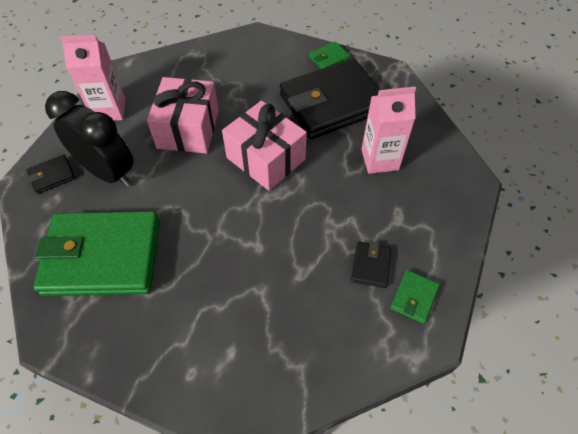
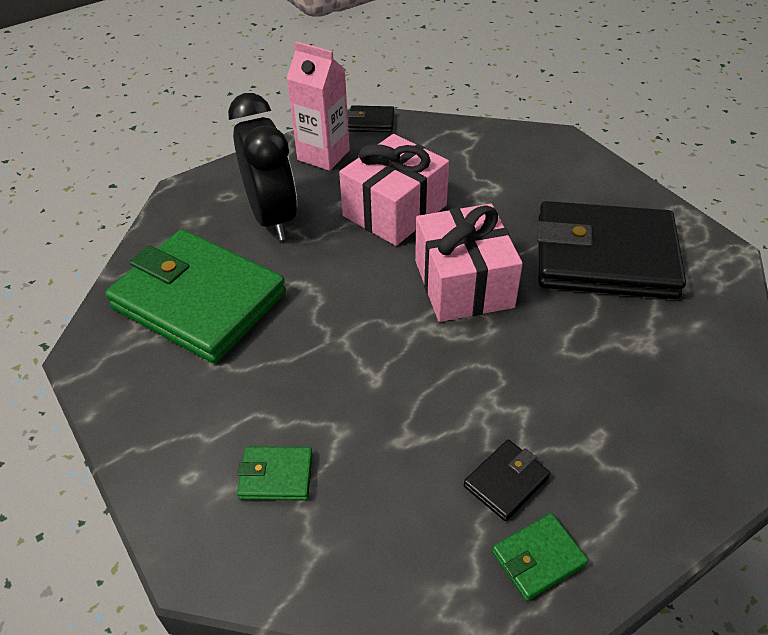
camera: 35 degrees right, 10 degrees down
black wallet [27,154,75,194] -> black wallet moved to [348,106,394,132]
green wallet [309,41,350,69] -> green wallet moved to [237,446,313,500]
pink carton [361,87,416,174] -> none

